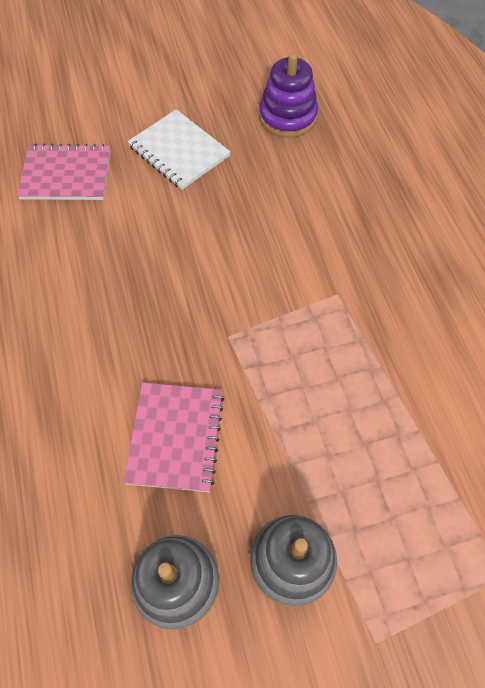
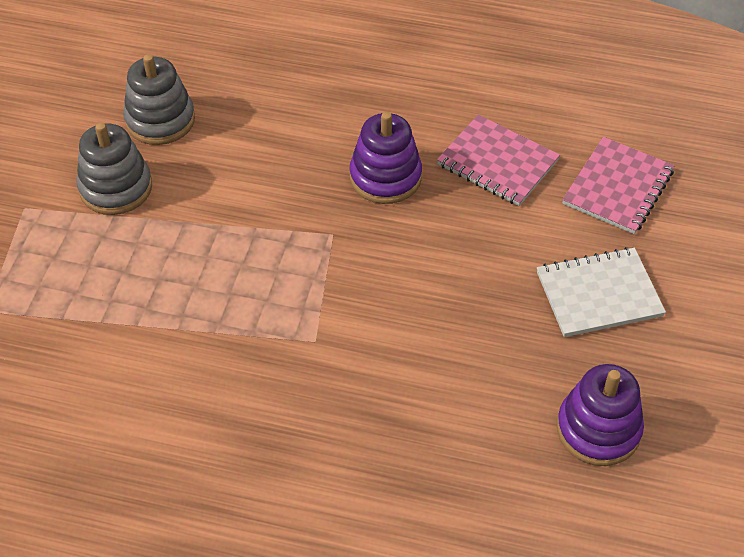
camera: 120 degrees right, 10 degrees down
pink notebook [123,383,224,492] -> pink notebook moved to [437,114,560,206]
none -> purple stacking toy [350,112,422,204]

